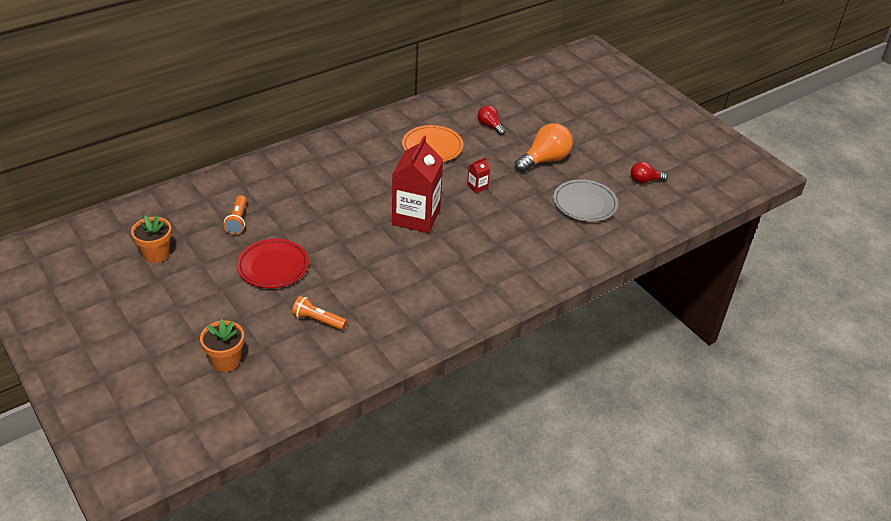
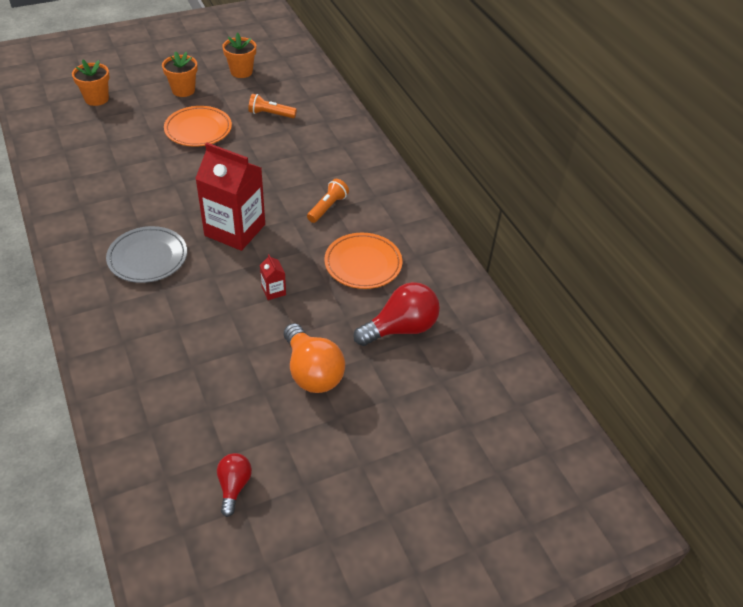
camera: 100 degrees right, 5 degrees up
red plate [237,239,309,288] -> orange plate [164,106,232,147]
orange flashlight [292,296,347,330] -> orange flashlight moved to [307,179,349,223]
red light bulb [478,105,506,135] -> red light bulb [353,282,440,346], size x1.76
grey plate [553,179,618,222] -> grey plate moved to [106,226,187,283]
none -> orange flower pot [162,51,198,97]

